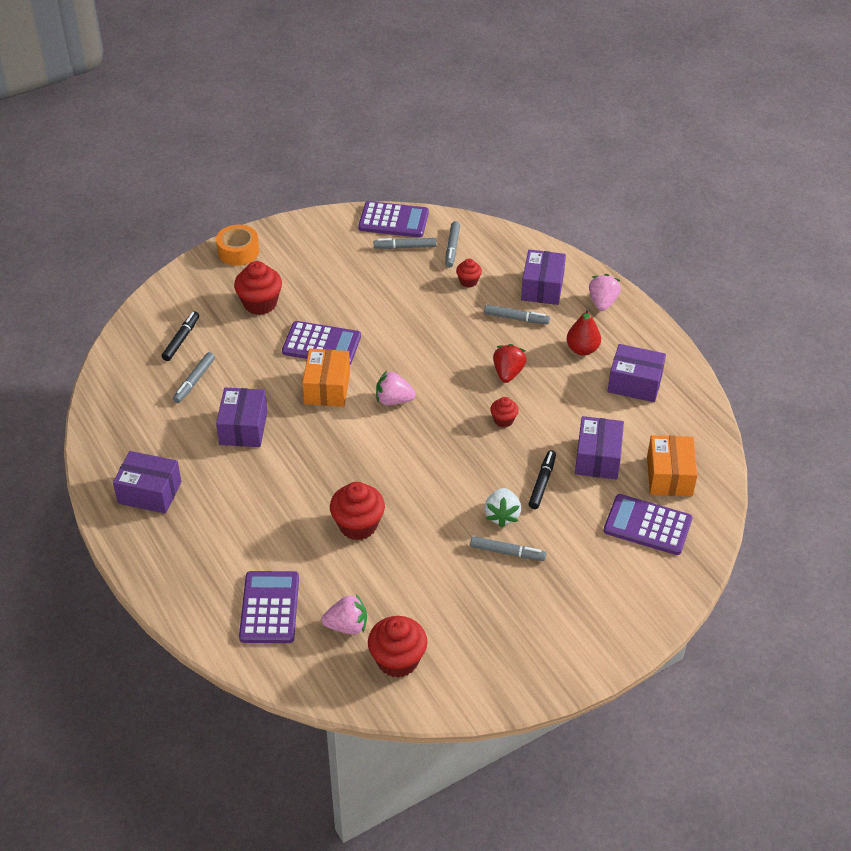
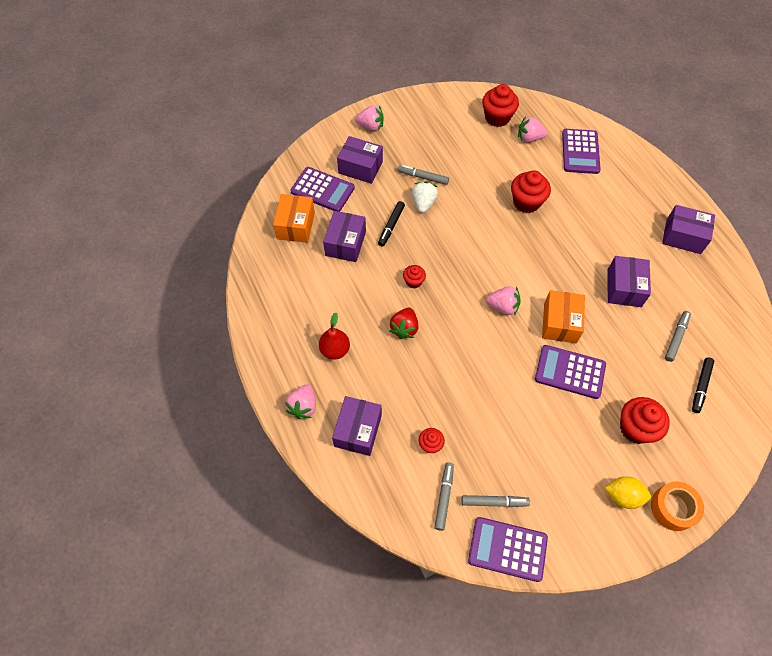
camera: 175 degrees left, 15 degrees up
grey marker [484,305,550,324] -> none
purple box [608,344,666,402] -> purple box moved to [337,136,383,184]
none -> pink strawberry [355,105,384,131]
none -> yellow lemon [605,476,651,509]

